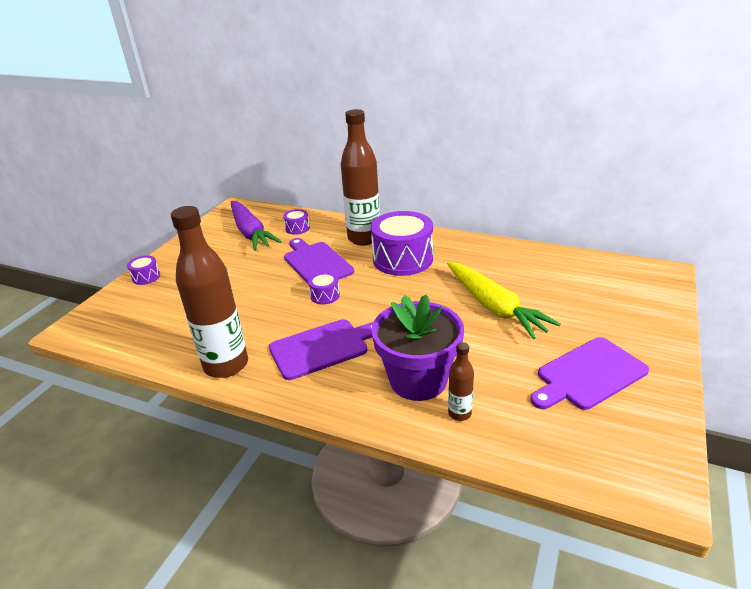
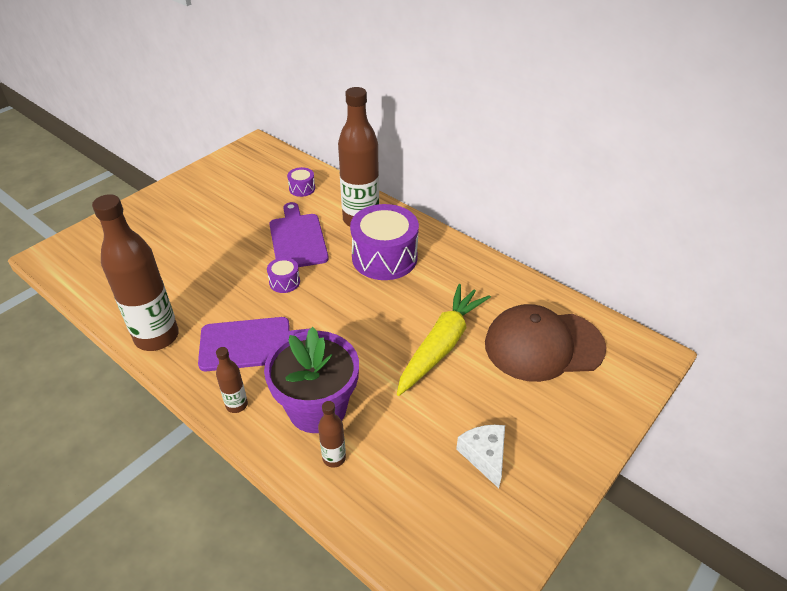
camera: 15 degrees right, 10 degrees up
purple drum [127,255,160,285] -> none
purple carrot [231,201,282,251] -> none
yellow carrot [447,262,561,339] -> yellow carrot turned 135 degrees counterclockwise [397,284,491,396]
purple cutting board [530,337,649,410] -> white cheese [456,425,505,488]
none -> brown bottle [216,347,248,413]
none -> brown cap [485,304,606,382]

